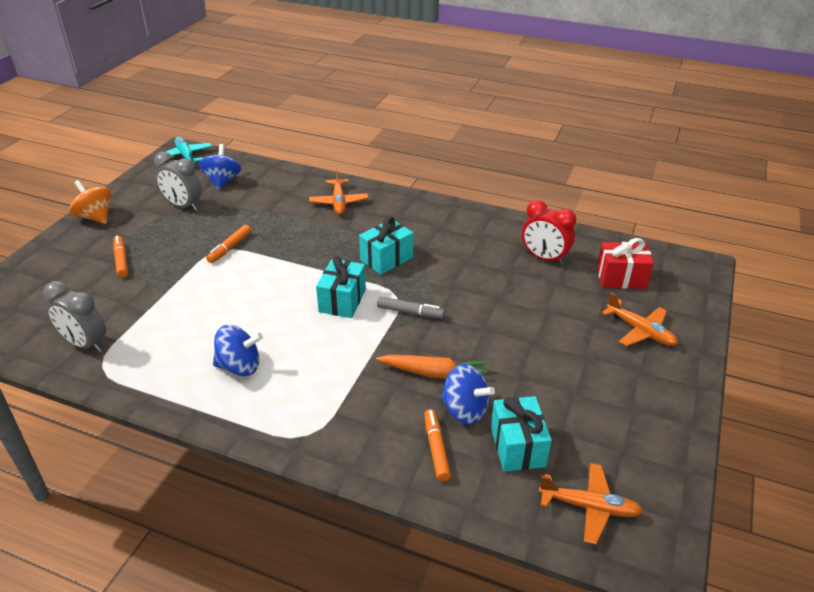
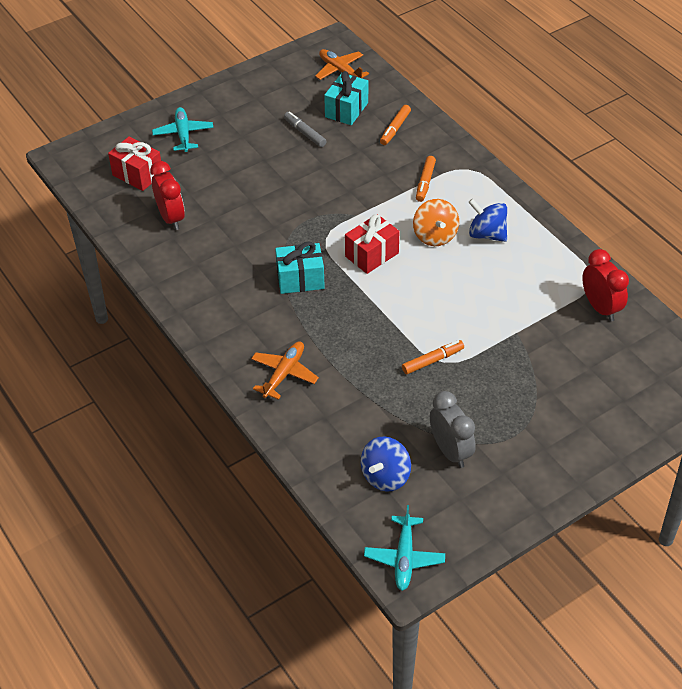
camera: 145 degrees left, 10 degrees up
grey clock [43,281,106,352] -> red clock [582,249,629,322]
orange spinning top [70,180,112,224] -> orange spinning top moved to [413,199,459,246]
orange marker [113,236,128,278] -> orange marker moved to [416,156,436,202]
turquoise gift [316,256,366,318] -> red gift [345,214,399,274]
orange carrot [376,355,488,379] -> none
grey marker [377,296,445,319] -> grey marker moved to [284,112,327,147]
blue spinning top [441,364,495,425] -> none
orange plane [602,293,678,346] -> turquoise plane [152,107,214,152]

